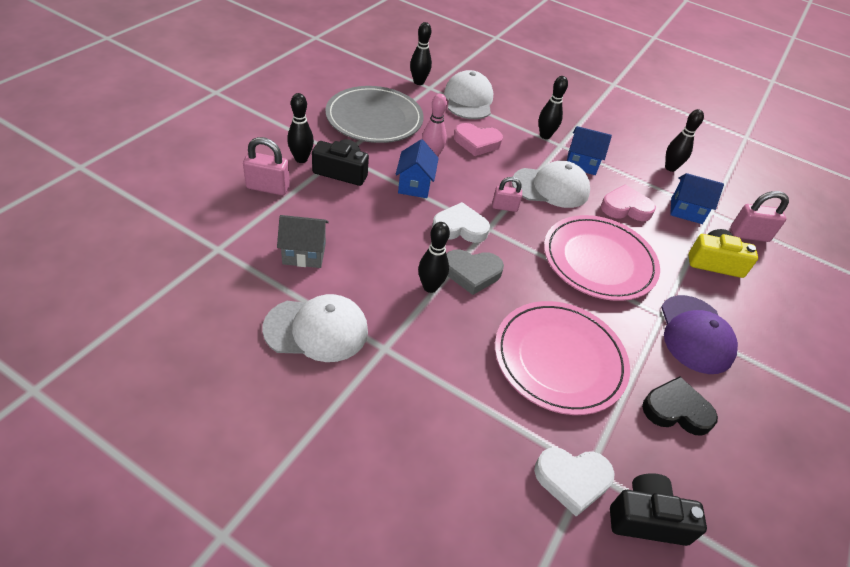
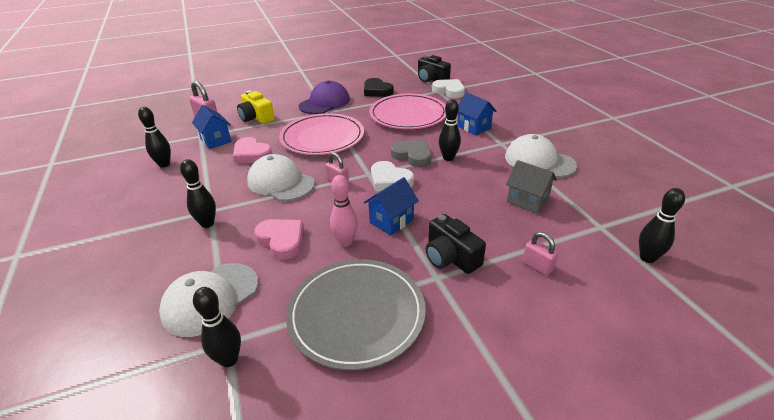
camera: 135 degrees left, 10 degrees down
pink padlock [243,137,290,195] -> pink padlock [522,232,558,276], size x0.66
black bowling pin [287,93,314,163] -> black bowling pin moved to [639,188,685,263]
blue house [567,126,612,175] -> blue house moved to [457,92,497,135]

